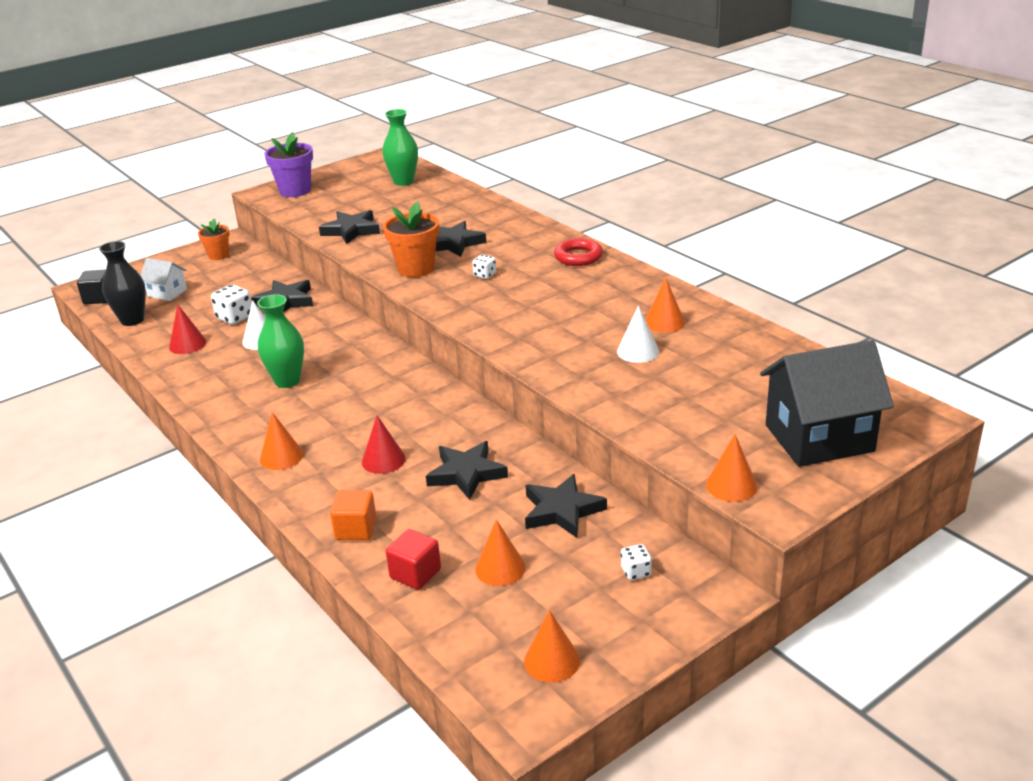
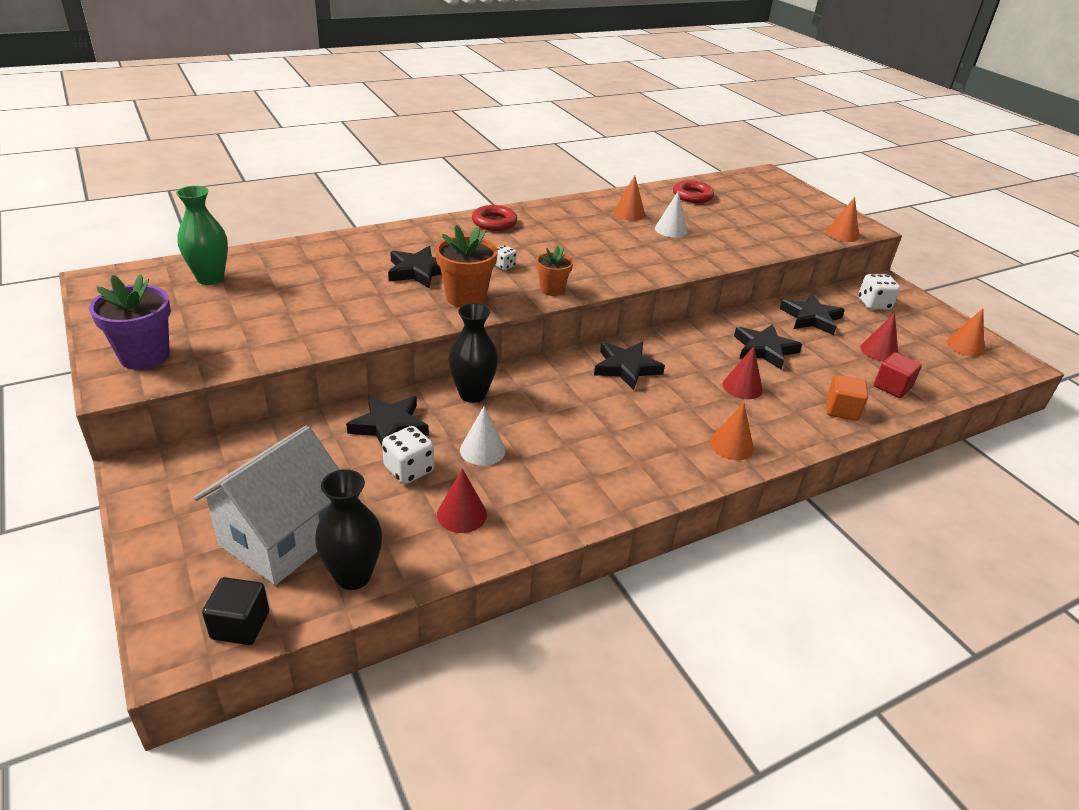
camera: 85 degrees left, 5 degrees up
white house [141,258,187,301] -> white house [194,426,340,585], size x2.00
orange flower pot [198,219,230,260] -> orange flower pot moved to [536,245,573,296]
green vase [257,294,304,388] -> none
black star [319,210,380,244] -> black star moved to [594,342,665,390]
orange cone [475,519,526,586] -> red cone [861,312,898,362]
white dice [621,544,652,580] -> white dice [858,274,900,310], size x1.68
black house [760,340,894,467] -> none
none -> black vase [449,303,498,403]
none -> red ring [673,180,714,203]

